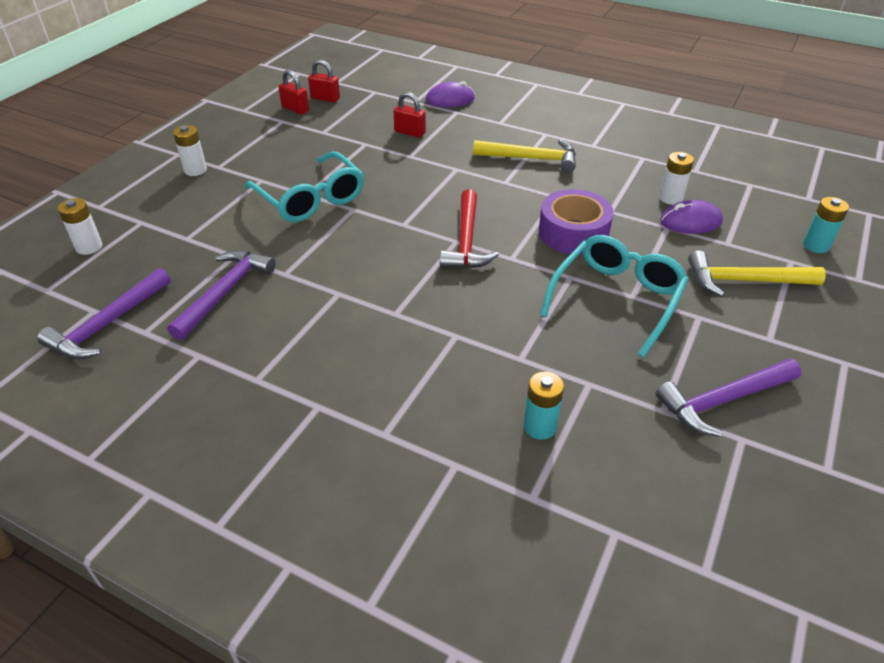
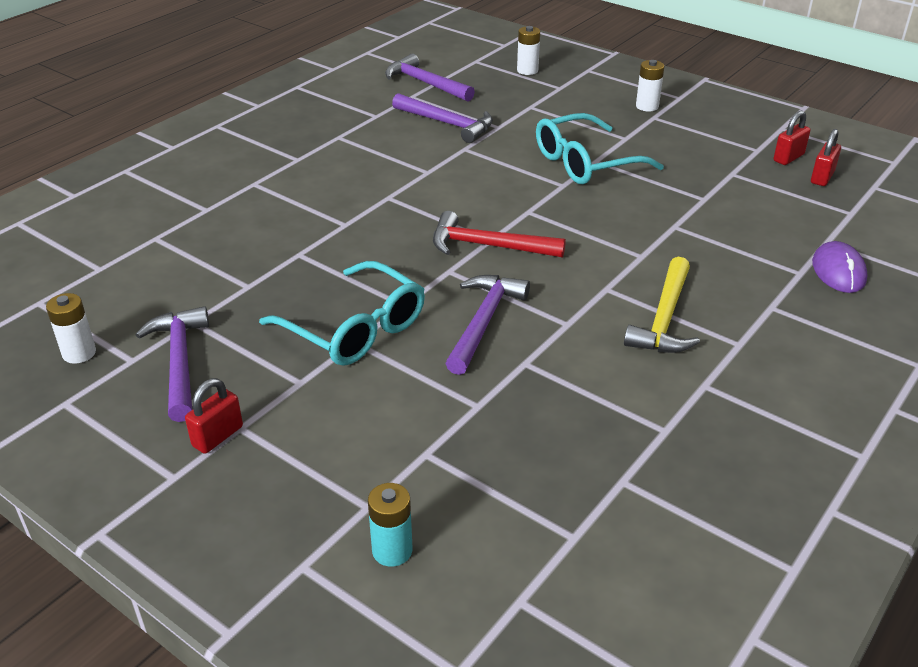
camera: 100 degrees right, 5 degrees down
red padlock [394,92,426,138] -> red padlock moved to [185,378,243,454]
turquoise battery [524,372,564,440] -> none
purple tape [539,189,614,255] -> purple hammer [445,275,530,375]
white battery [659,152,694,205] -> white battery moved to [46,293,96,364]
purple mouse [660,200,723,234] -> none
yellow hammer [688,251,826,297] -> none

